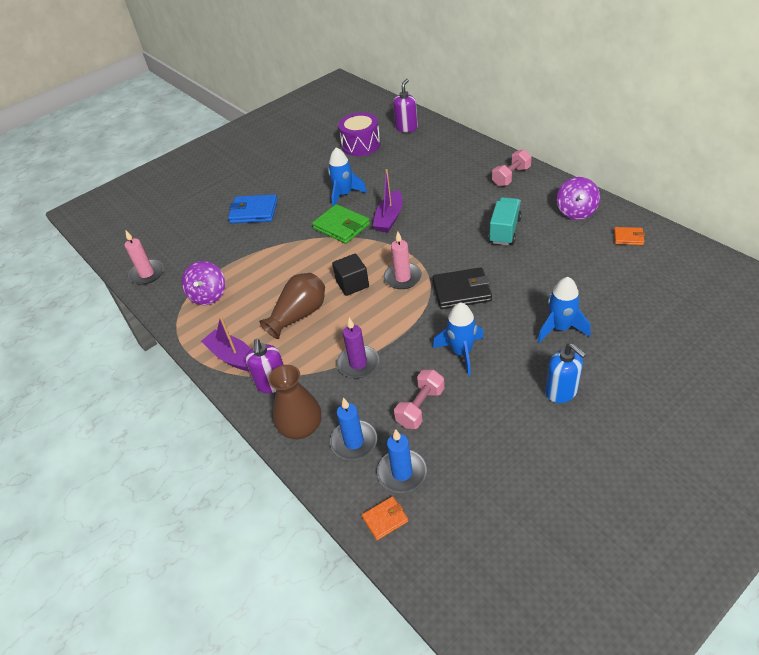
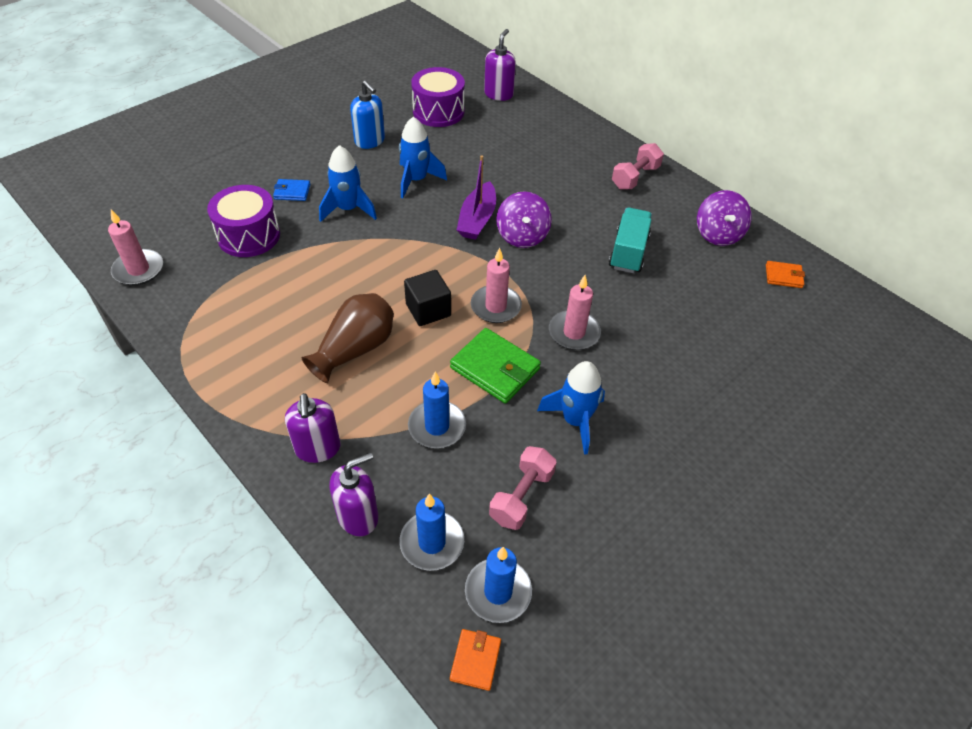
camera: 10 degrees left, 5 degrees up
purple spinning top [182,261,225,305] -> purple spinning top moved to [496,191,552,248]
purple boat [201,316,251,372] -> none
blue wallet [228,194,278,223] -> blue wallet [273,179,310,201], size x0.54
brown vase [268,365,321,439] -> purple soap dispenser [330,452,378,536]
green wallet [312,204,370,244] -> green wallet moved to [450,328,541,404]
purple candle [337,318,379,378] -> blue candle [408,372,466,448]
orange wallet [362,496,408,540] -> orange wallet turned 45 degrees counterclockwise [450,629,501,691]
black wallet [432,267,492,309] -> pink candle [549,275,601,350]
blue rocket [537,277,591,343] -> blue rocket moved to [319,145,377,222]
blue soap dispenser [545,343,586,403] -> blue soap dispenser moved to [350,80,385,149]
none -> purple drum [207,185,280,257]

